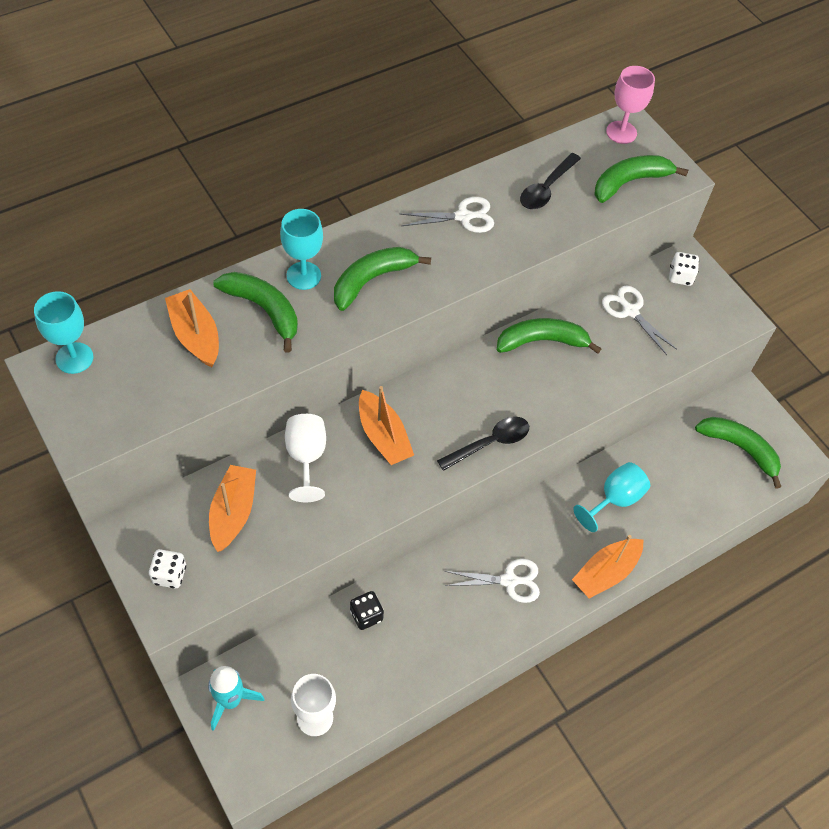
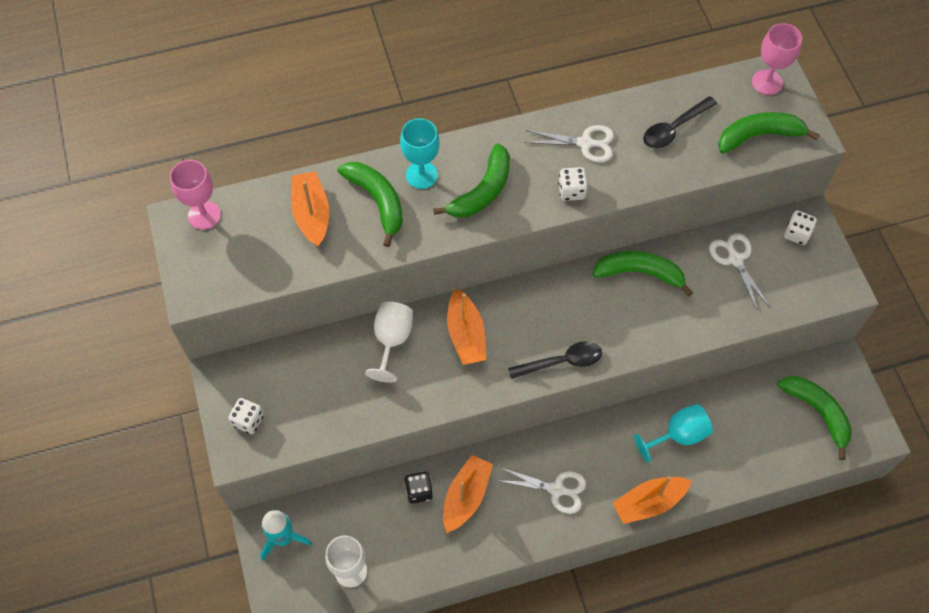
camera: 20 degrees right, 5 degrees up
turquoise goblet [34,291,93,374] -> pink goblet [170,160,221,230]
orange boat [209,465,256,552] -> orange boat moved to [443,455,493,533]
green banana [334,247,431,311] -> green banana turned 150 degrees clockwise [433,143,510,218]
none -> white dice [558,167,588,201]

